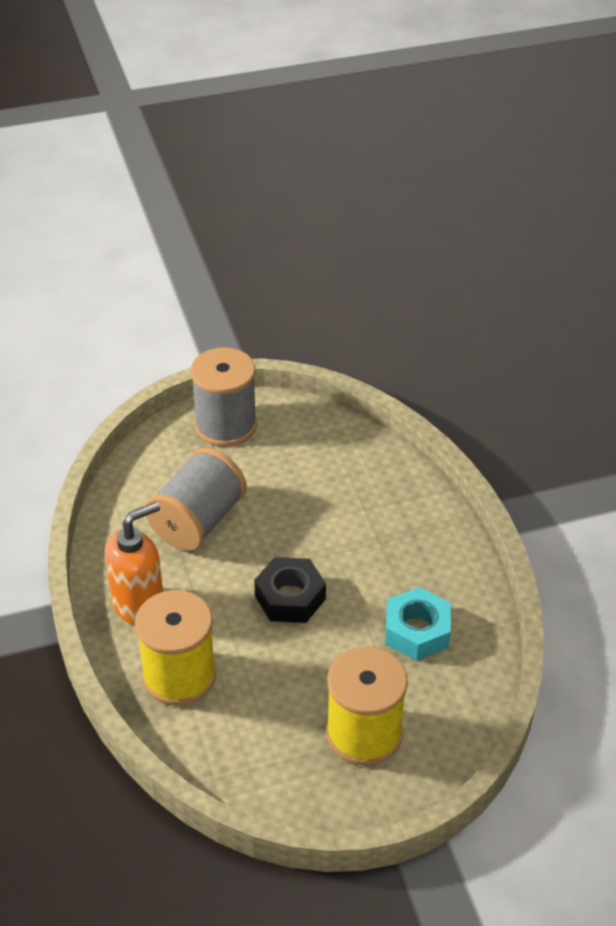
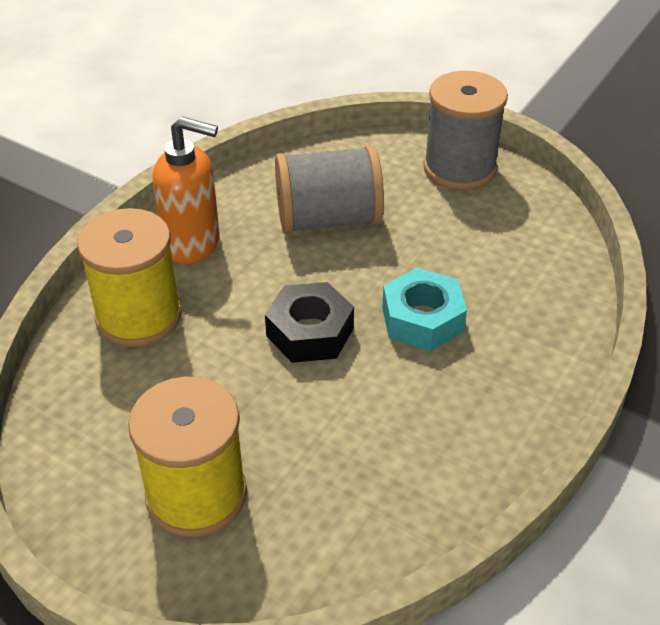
camera: 50 degrees right, 0 degrees up
turquoise nut [385,587,451,661] -> turquoise nut moved to [382,268,467,351]

